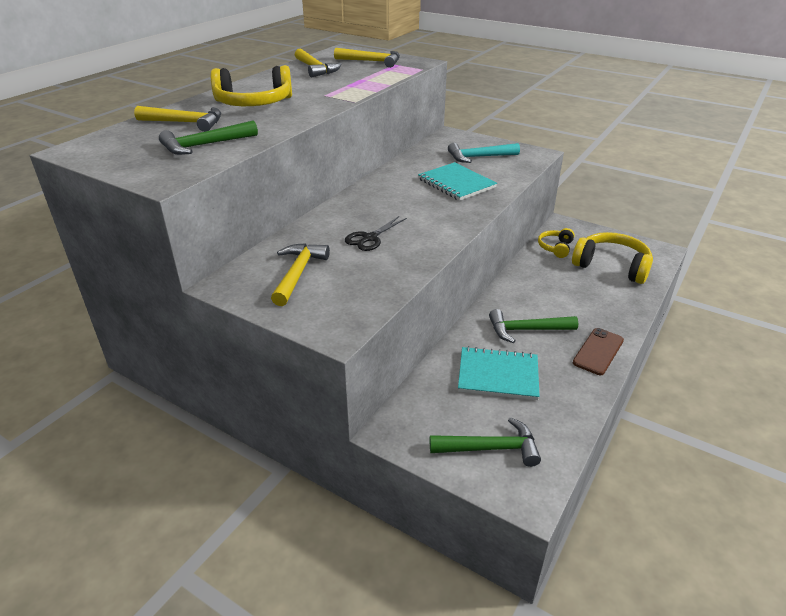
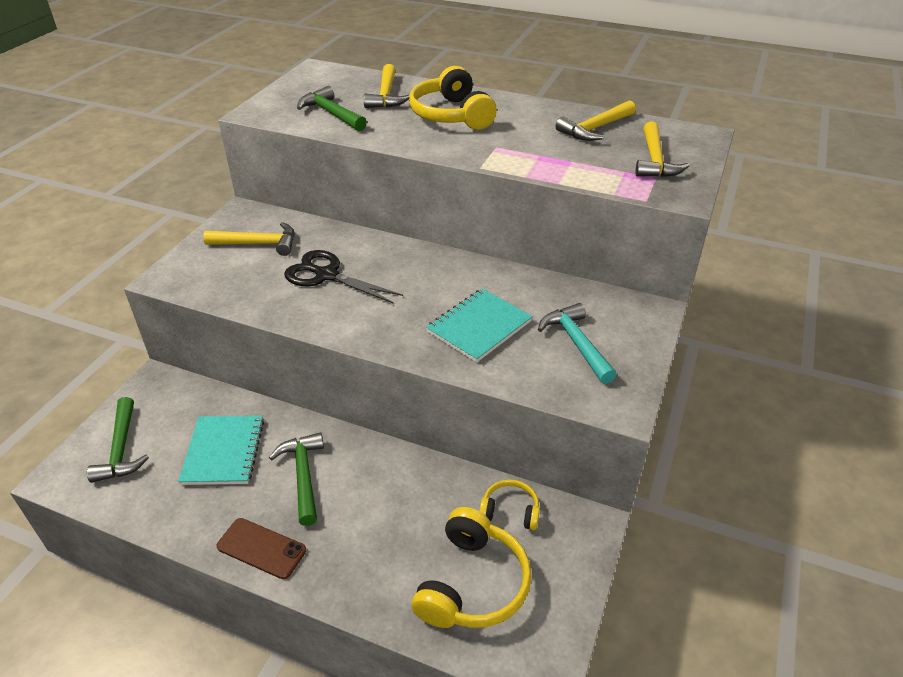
camera: 80 degrees right, 5 degrees up
black scissors [345,216,407,251] -> black scissors [284,250,403,304], size x1.50

